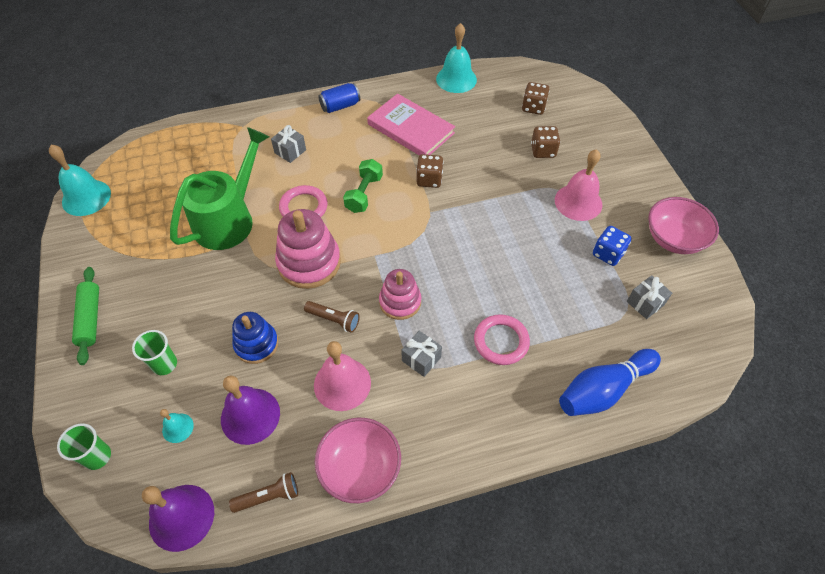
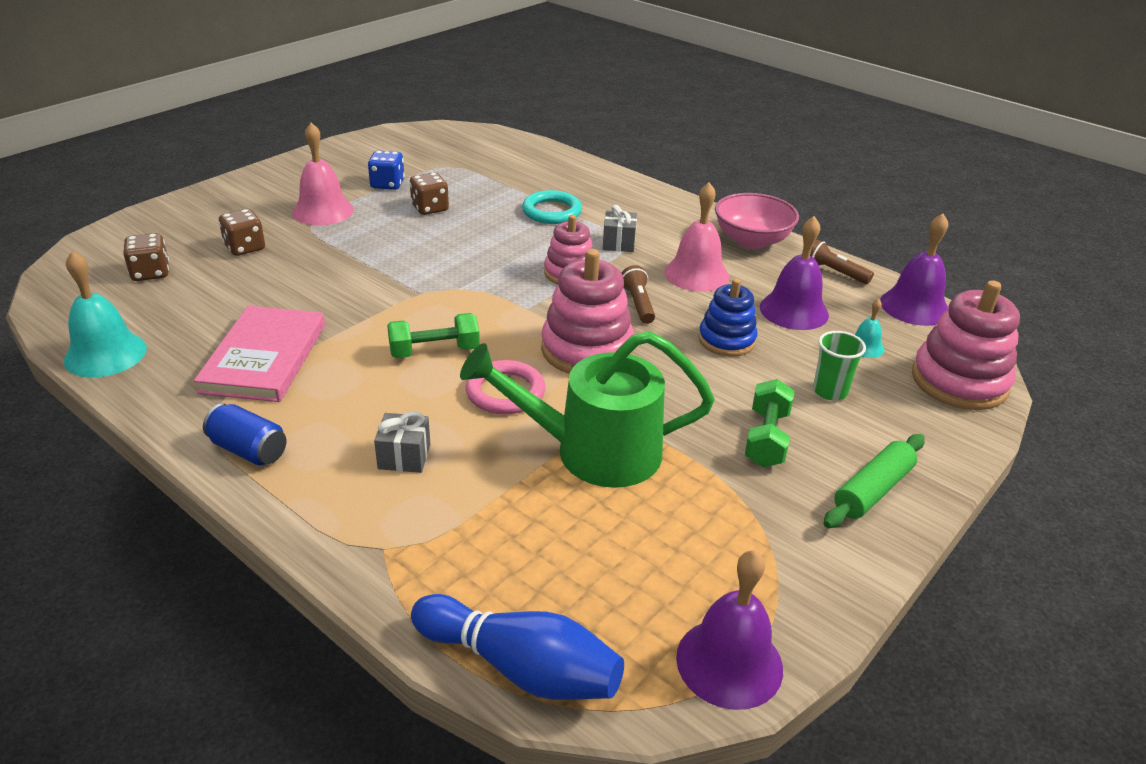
camera: 125 degrees left, 20 degrees down
turquoise bell [49,145,111,216] -> purple bell [676,550,783,710]
green cup [57,424,111,470] -> pink stacking toy [912,280,1020,410]
brown dice [416,154,444,188] -> brown dice moved to [410,172,449,215]
pink ring [474,314,530,365] -> turquoise ring [522,190,582,224]
blue bowling pin [559,349,661,416] -> blue bowling pin moved to [411,594,624,700]
grey gift [627,275,672,319] -> none
pink bowl [648,197,719,254] -> none
none -> green dumbbell [745,379,794,467]

